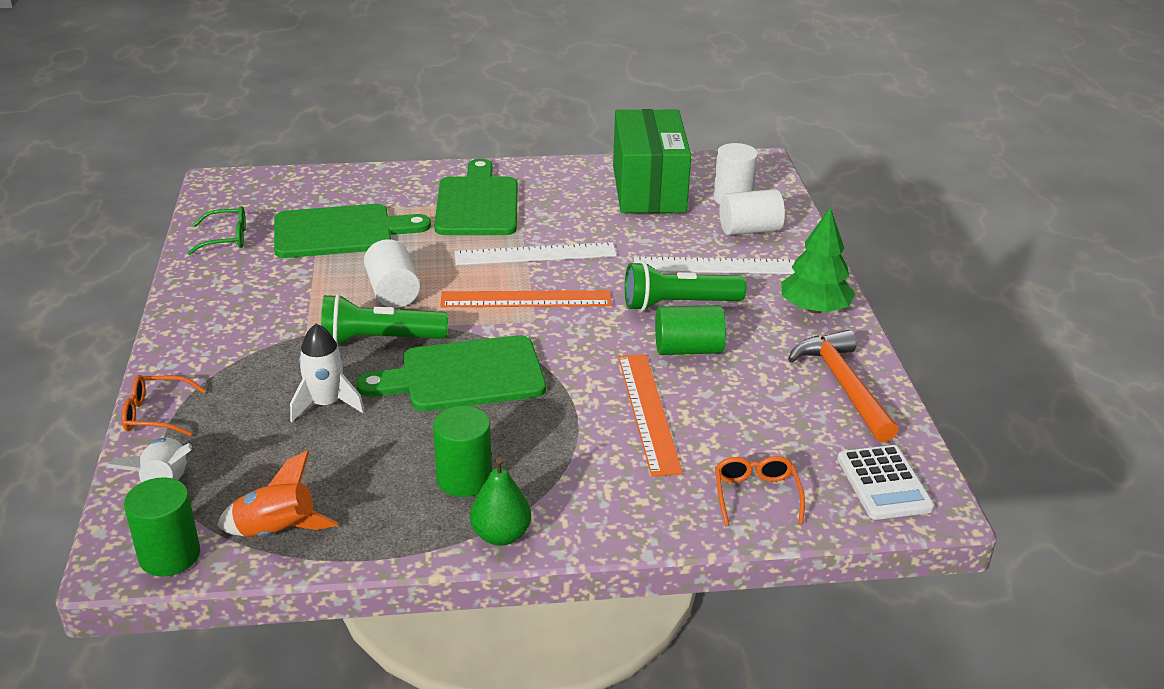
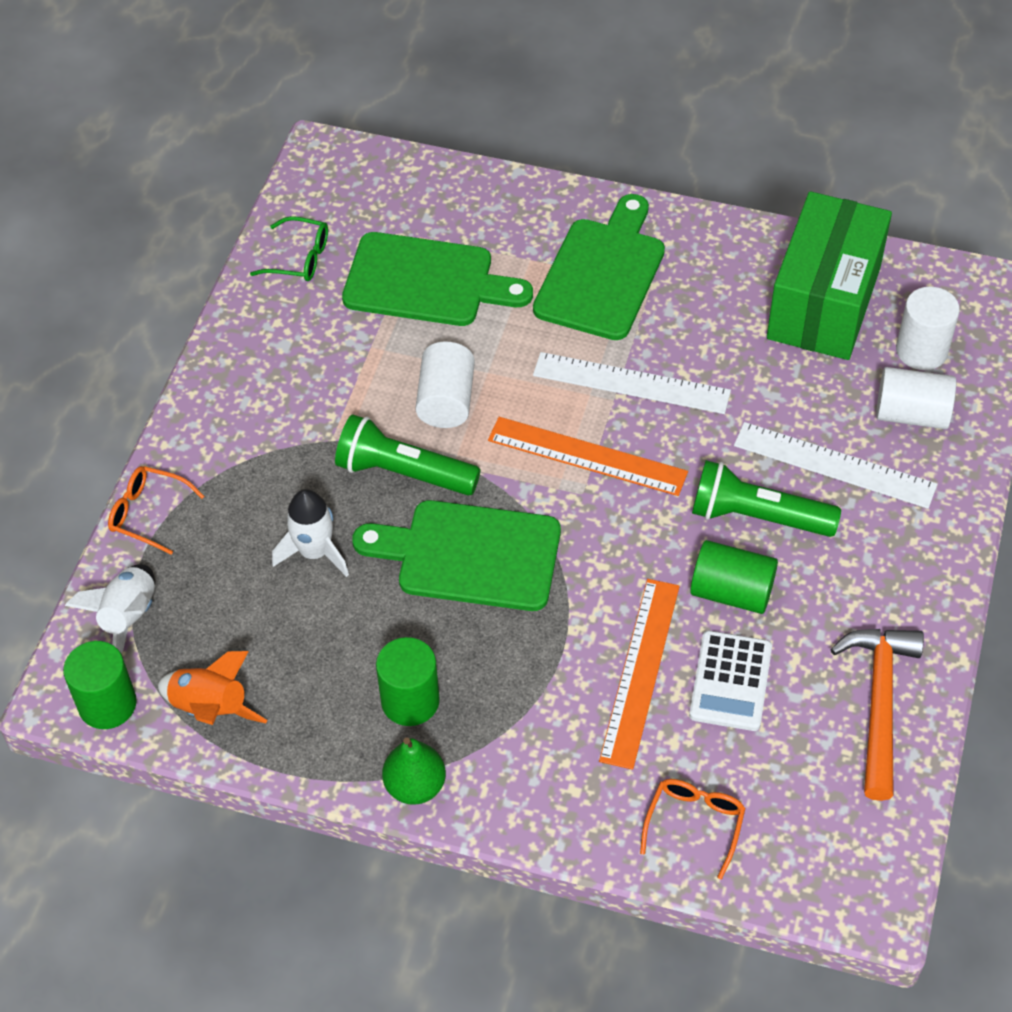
camera: 25 degrees right, 20 degrees up
green tree [781,207,855,314] -> none
white calculator [837,445,934,520] -> white calculator moved to [689,631,772,731]

